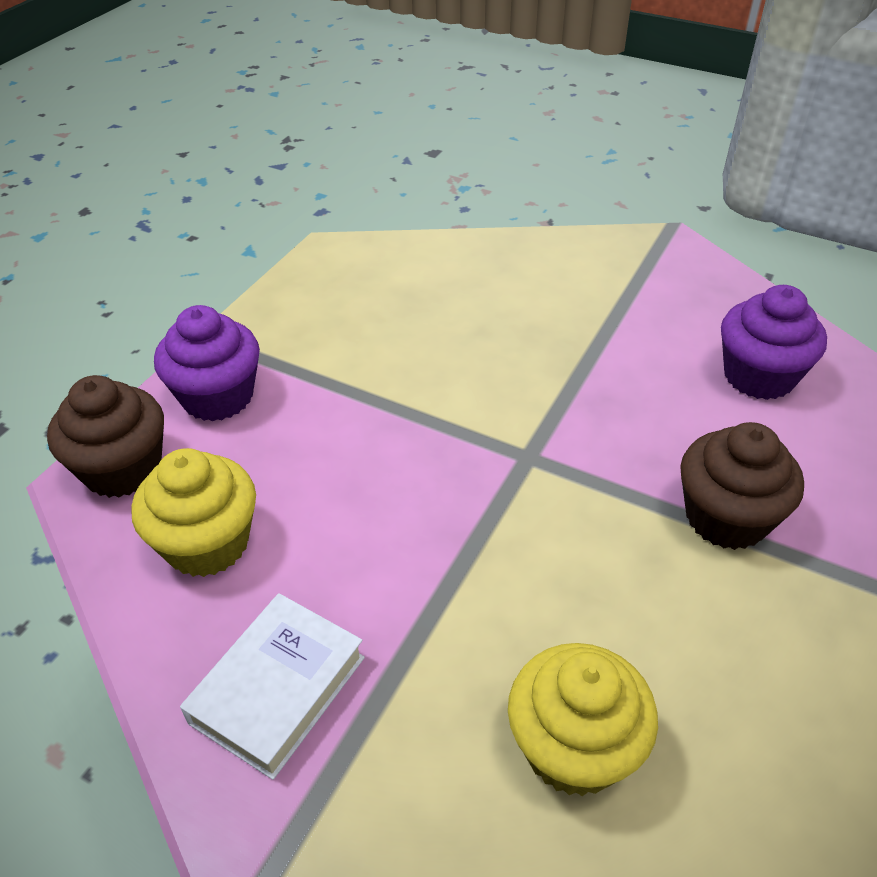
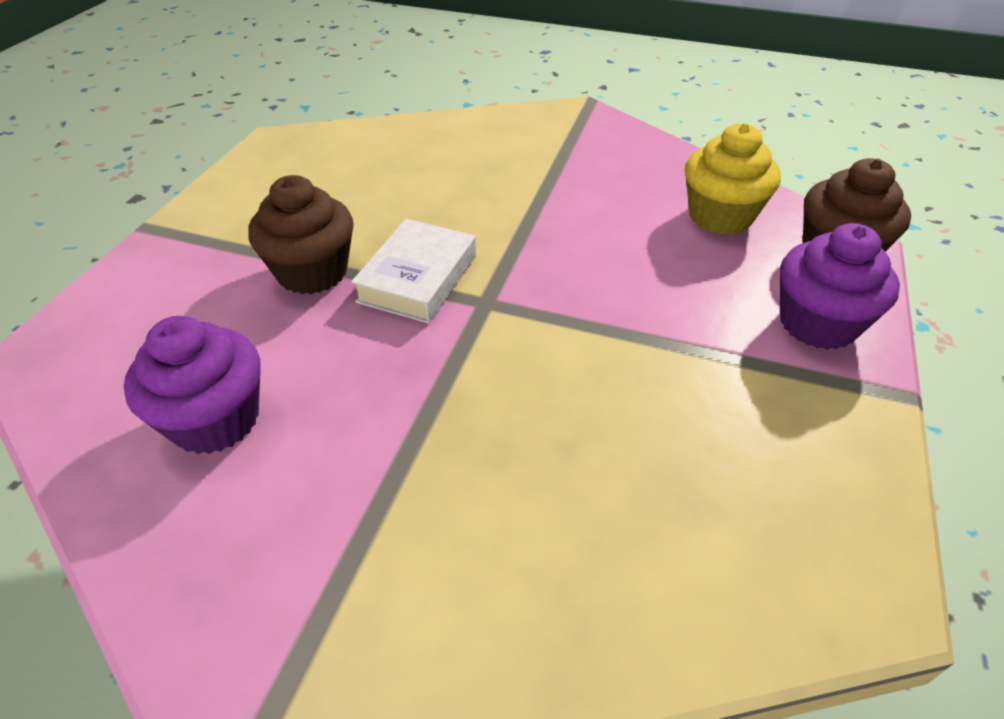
camera: 170 degrees right, 0 degrees up
white book [180,593,365,780] -> white book moved to [351,219,476,323]
yellow cupcake [508,643,658,796] -> none

